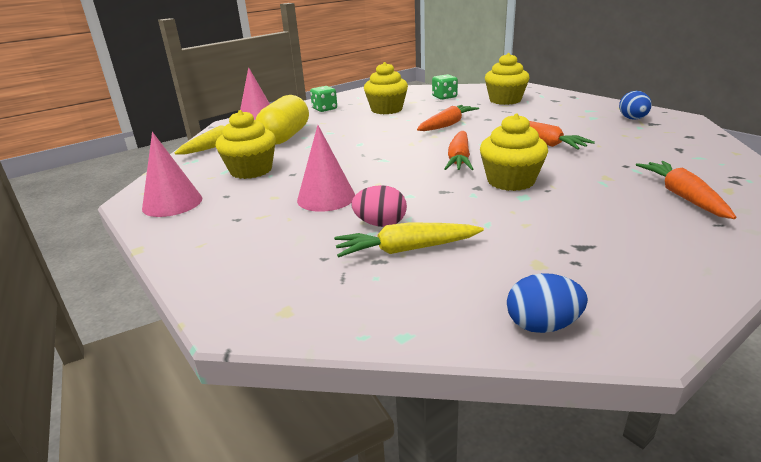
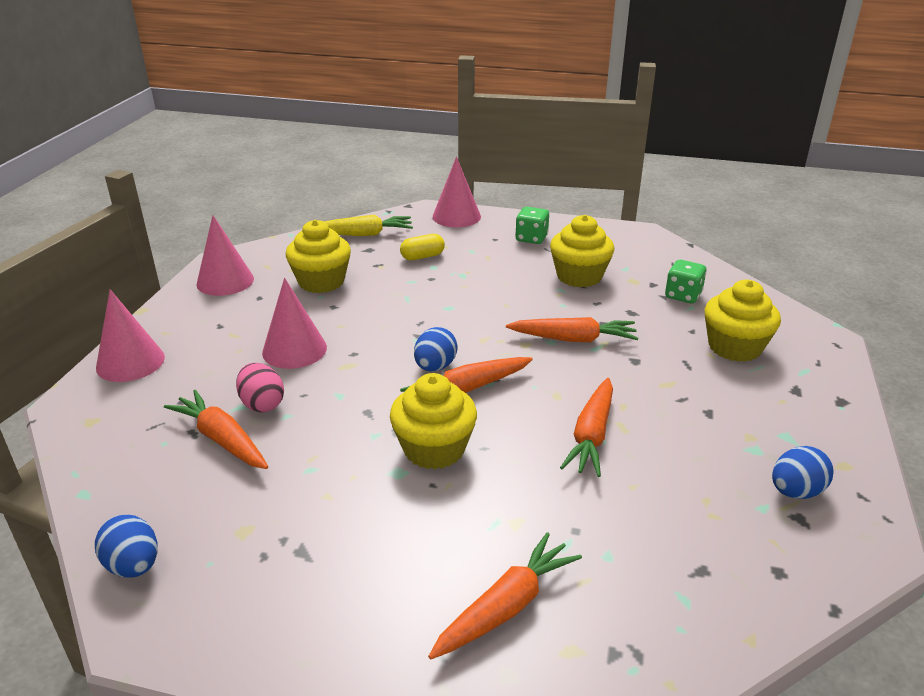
camera: 50 degrees right, 5 degrees up
yellow capsule [256,95,309,145] -> yellow capsule [400,234,445,260], size x0.50
yellow carrot [334,222,484,258] -> orange carrot [164,390,268,469]
none -> pink cone [96,289,165,382]
none -> blue egg [414,327,458,372]

